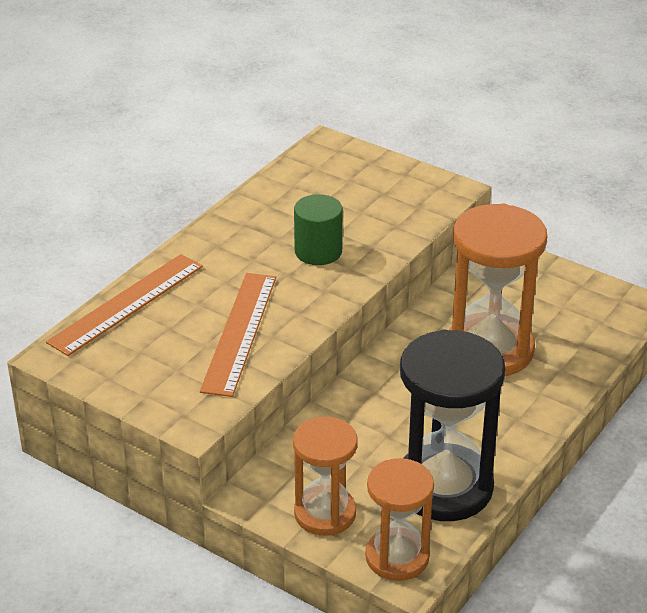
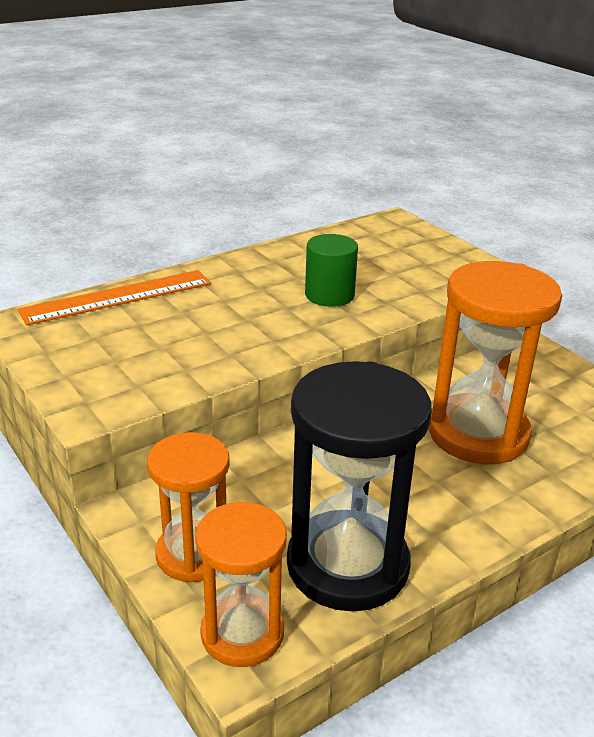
camera: 20 degrees right, 5 degrees down
orange ruler [200,273,276,397] -> none

